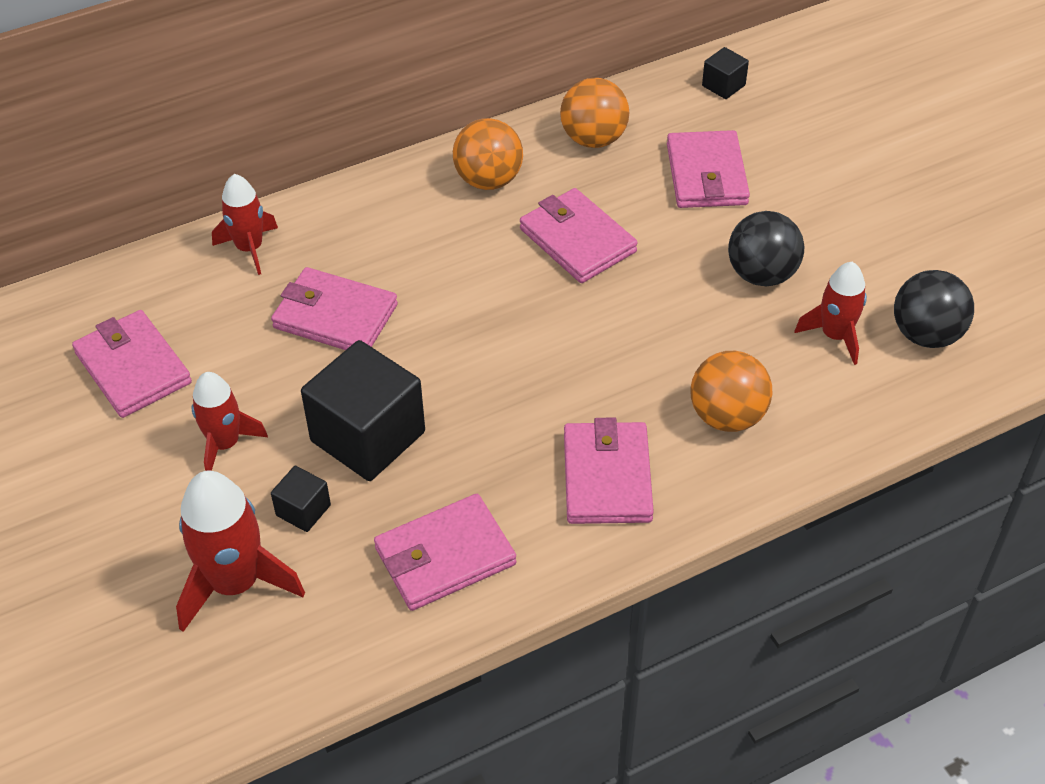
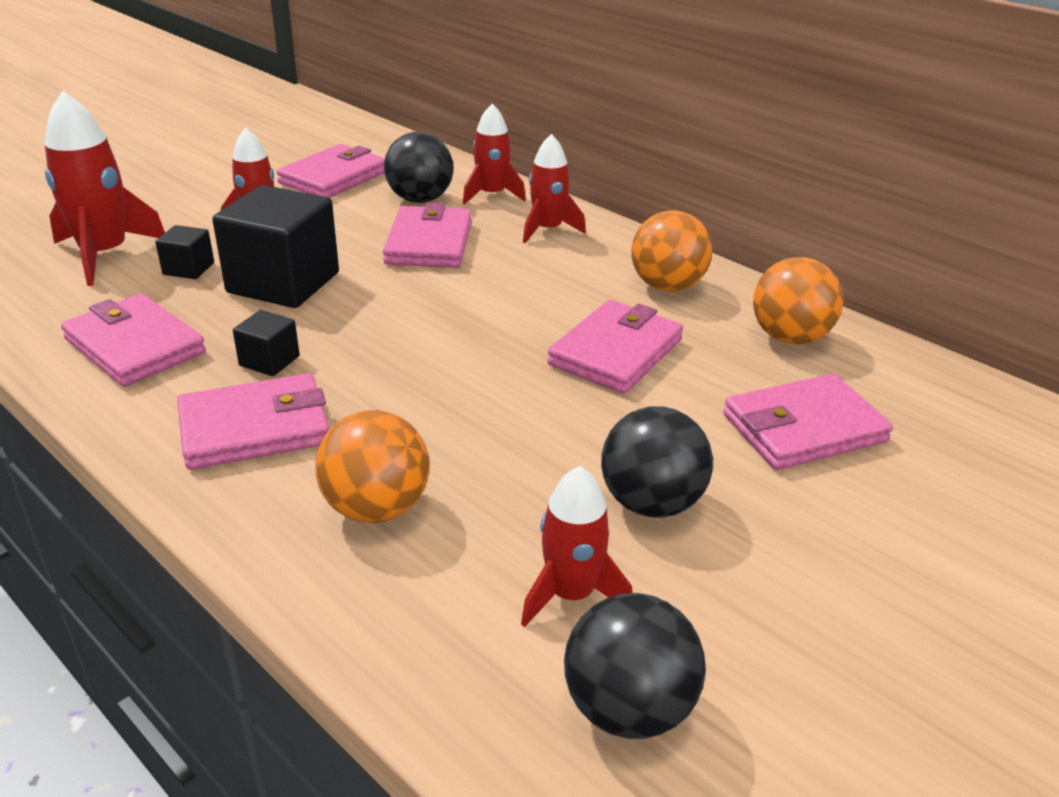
camera: 70 degrees right, 15 degrees down
black cube [702,47,749,99] -> black cube moved to [233,310,300,376]
none -> black ball [384,132,454,203]
none -> red rocket [523,134,586,243]

